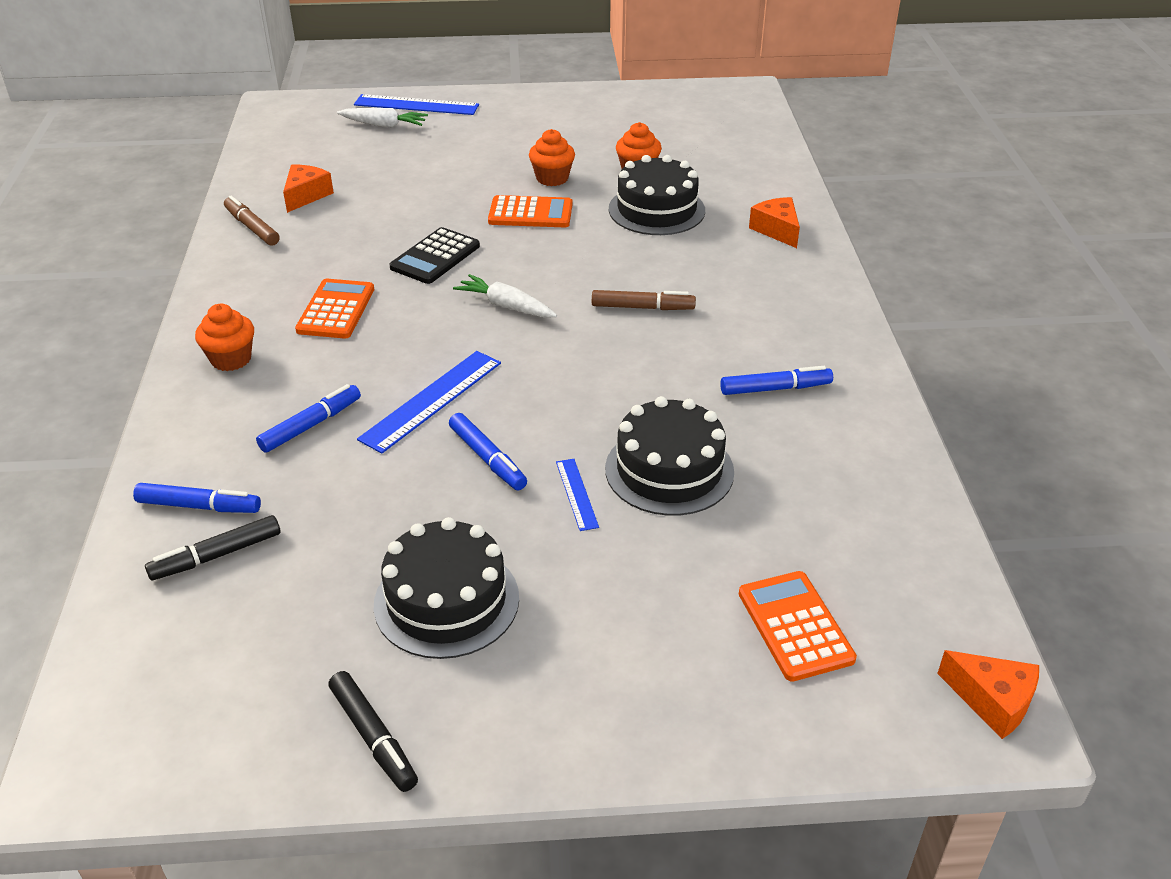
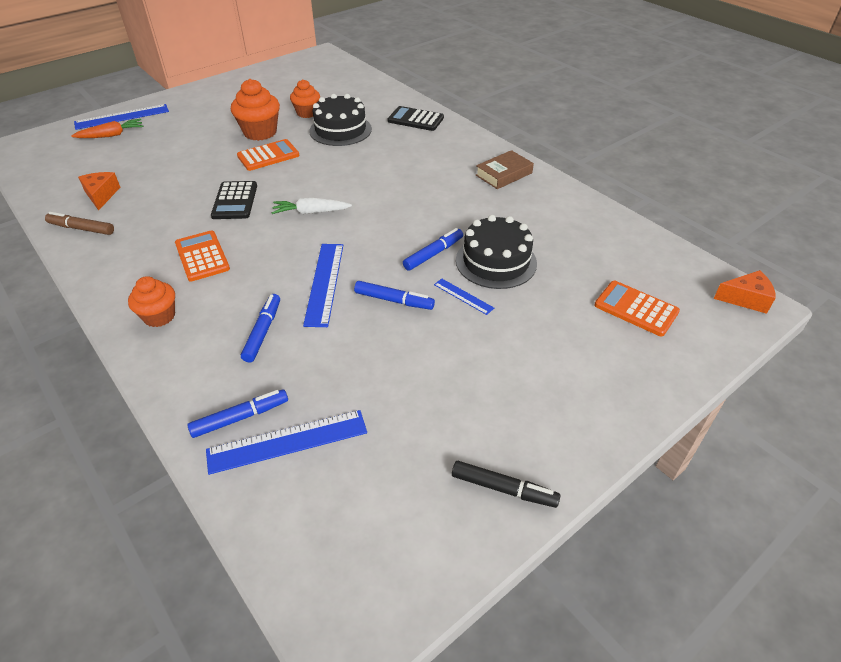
camera: 35 degrees left, 5 degrees up
black marker [145,515,280,580] -> blue ruler [206,410,367,475]
white carrot [337,108,428,128] -> orange carrot [71,119,143,138]
black cake [374,517,519,659] -> none
orange cupcake [529,129,575,186] -> orange cupcake [231,79,280,141], size x1.52
brown marker [592,290,696,310] -> none
blue marker [720,366,833,395] -> blue marker moved to [403,228,463,271]
orange cheese [749,197,800,248] -> black calculator [388,106,444,131]
none -> brown book [476,150,534,189]

